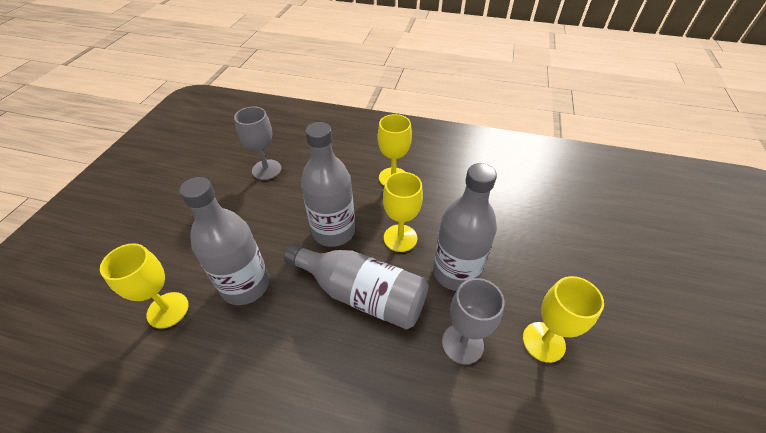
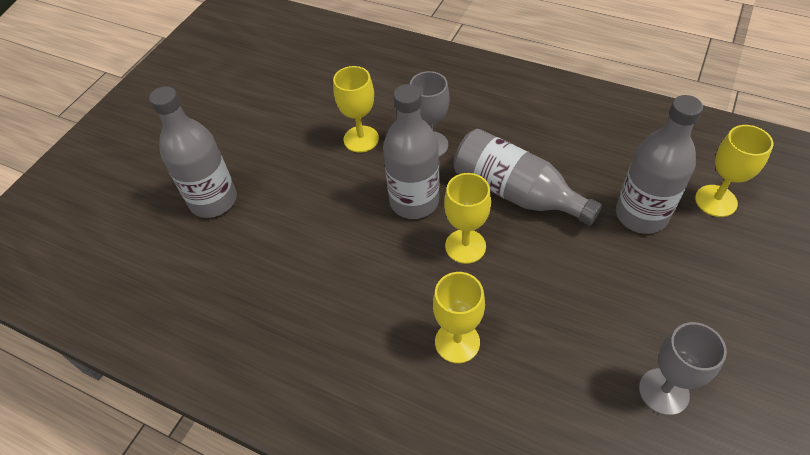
camera: 165 degrees left, 5 degrees up
grey bottle [301,122,355,247] -> grey bottle moved to [149,86,237,218]

